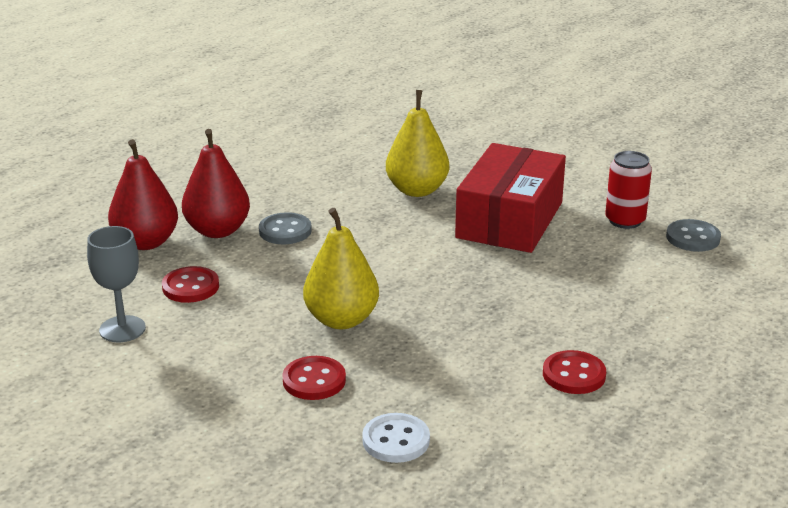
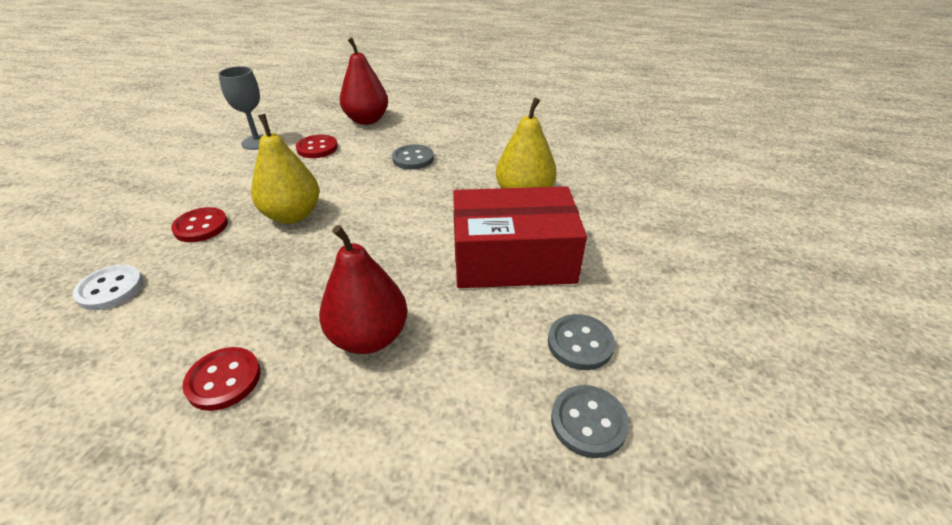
camera: 65 degrees right, 10 degrees up
red pear [182,129,250,238] -> red pear moved to [319,225,407,354]
red can [605,151,652,229] -> grey button [548,314,615,370]

